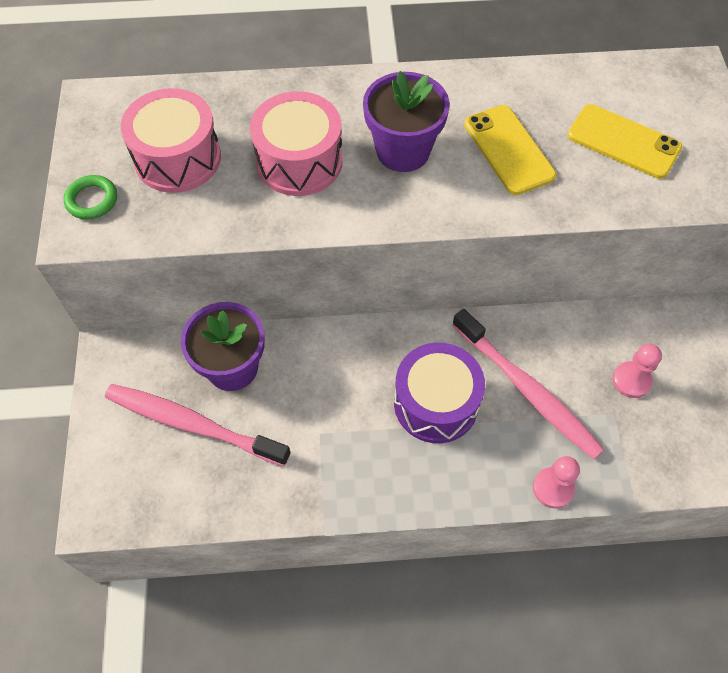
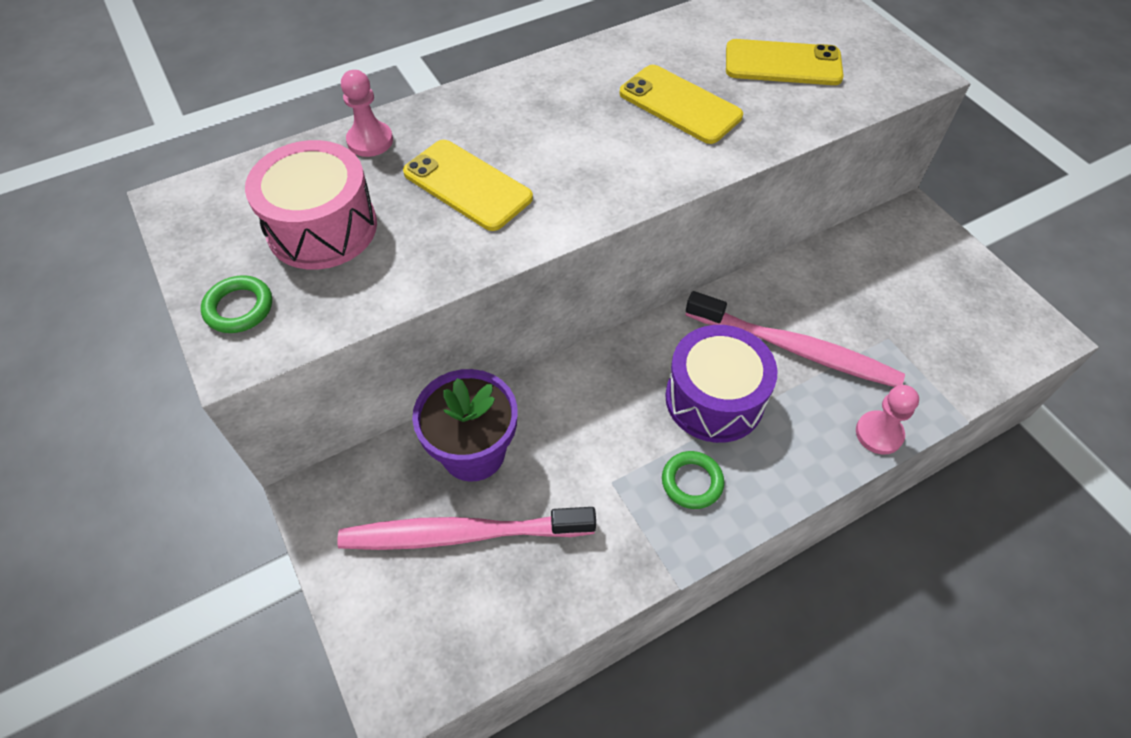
camera: 25 degrees left, 5 degrees down
pink drum [250,91,343,196] -> yellow phone [403,140,533,231]
purple flower pot [363,71,450,172] -> none
pink pawn [613,344,662,398] -> pink pawn moved to [341,70,393,157]
none -> green ring [662,451,724,509]

